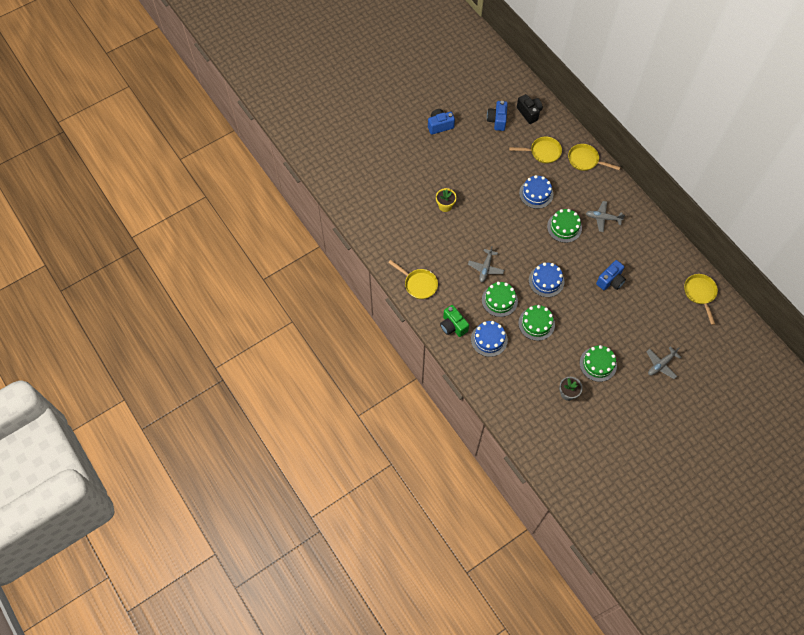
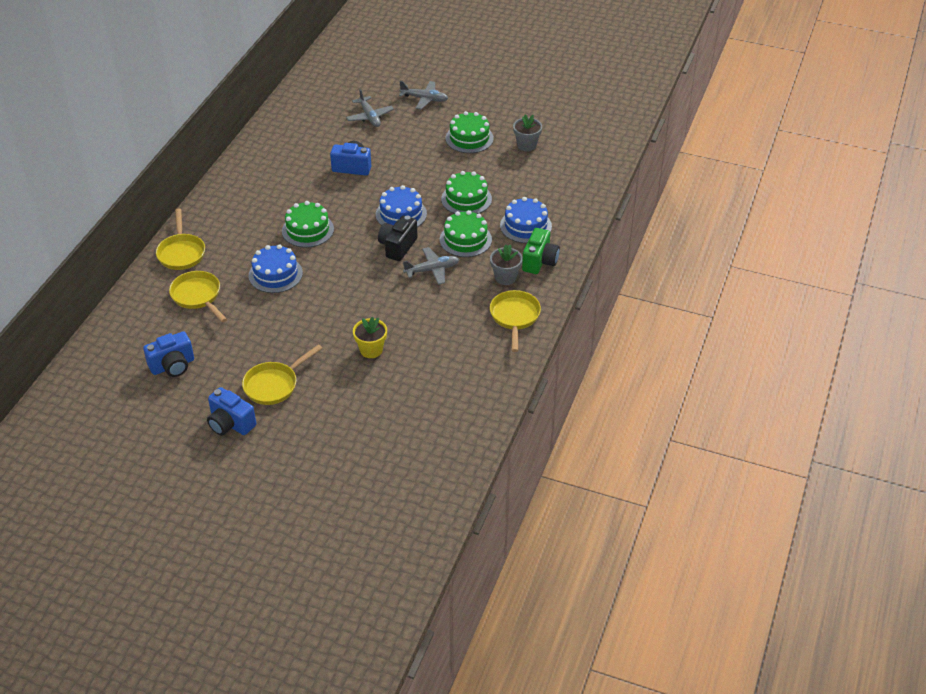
camera: 125 degrees left, 20 degrees down
black camera [517,94,543,124] -> black camera moved to [378,215,418,261]
grey plane [586,201,625,232] -> grey plane moved to [346,89,394,127]
yellow pan [684,274,718,325] -> yellow pan moved to [242,344,322,405]
none -> grey flower pot [490,245,523,285]

